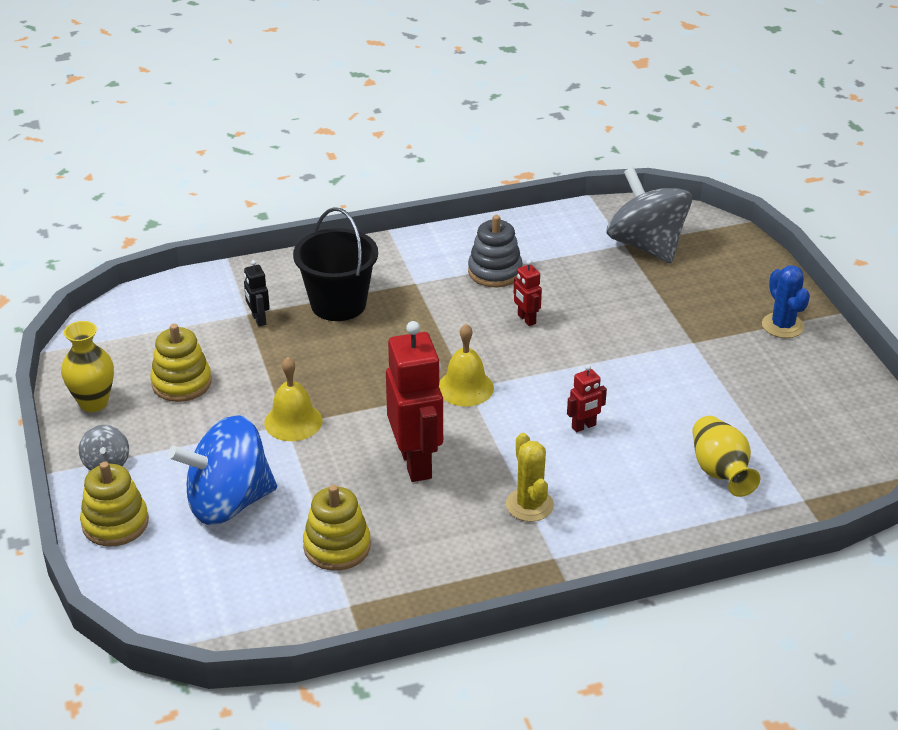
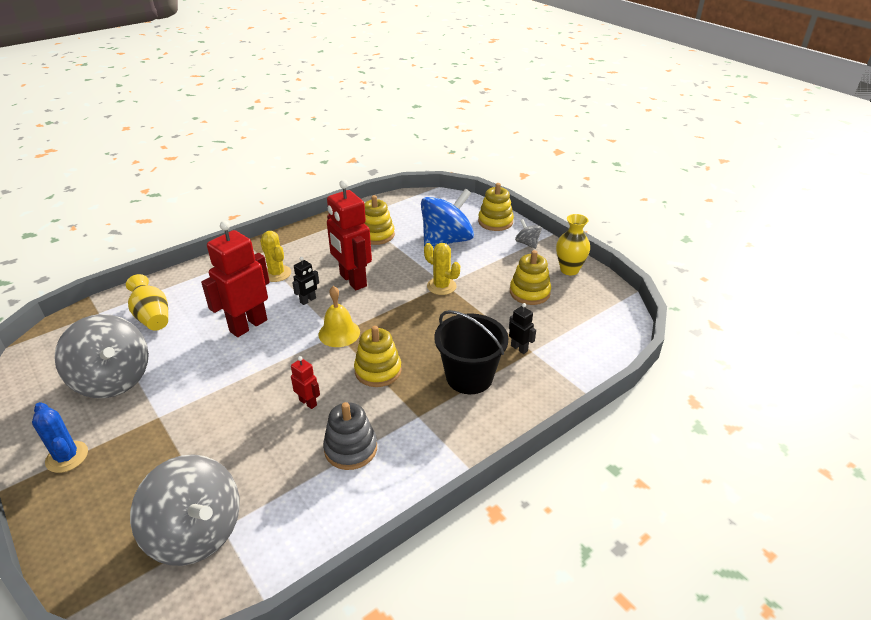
camera: 160 degrees right, 0 degrees up
yellow bell [264,357,322,441] -> yellow cactus [424,243,460,295]
red robot [567,365,607,432] -> red robot [201,221,270,337], size x2.19
none -> grey spinning top [54,314,149,398]
none -> black robot [292,257,319,305]
none -> yellow stacking toy [354,326,402,387]

